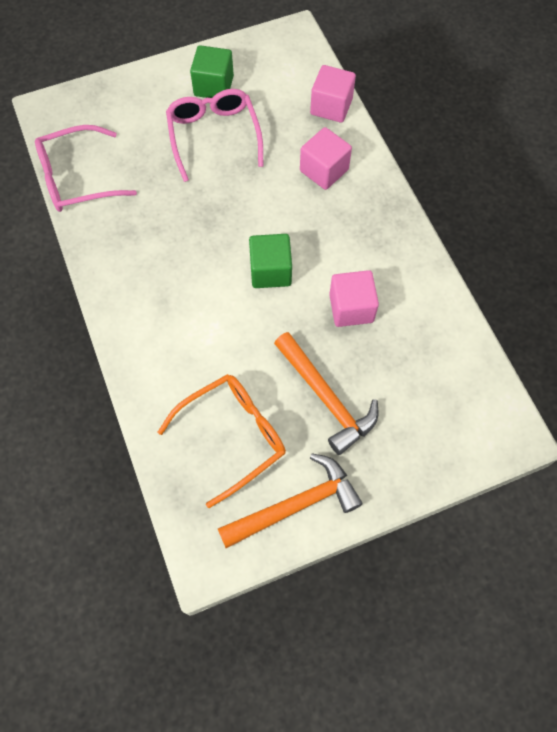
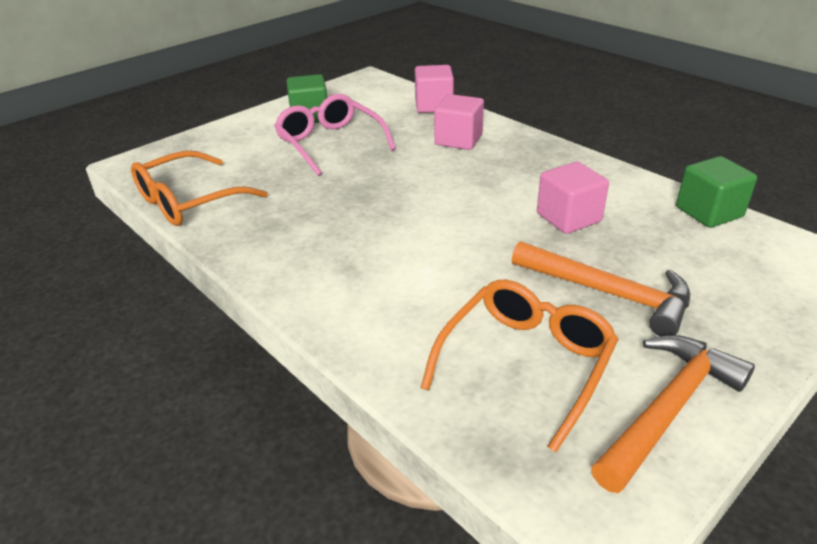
camera: 20 degrees left, 30 degrees down
pink glasses [35,125,137,212] -> orange glasses [131,151,268,226]
green cube [249,234,292,288] -> green cube moved to [676,156,757,228]

